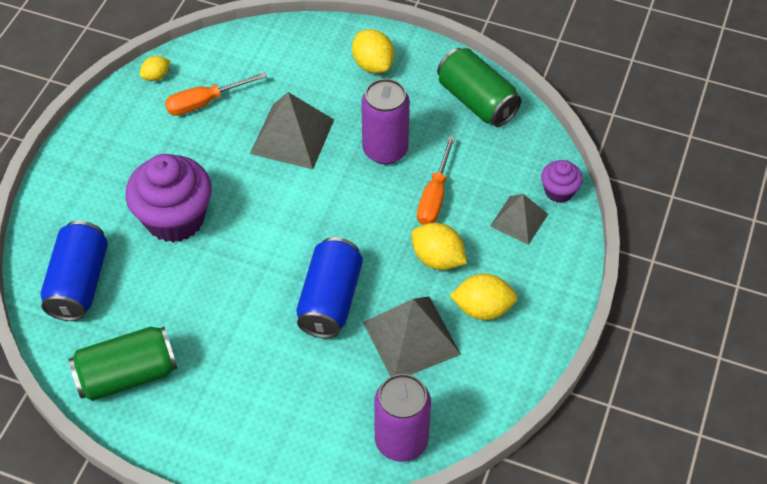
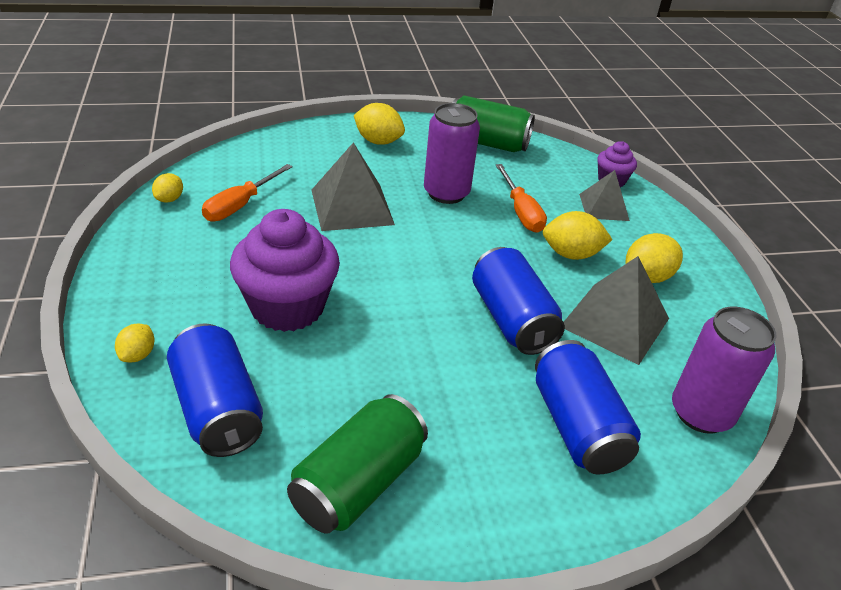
camera: 35 degrees left, 15 degrees down
none -> yellow lemon [115,323,155,362]
none -> blue can [535,340,641,474]

